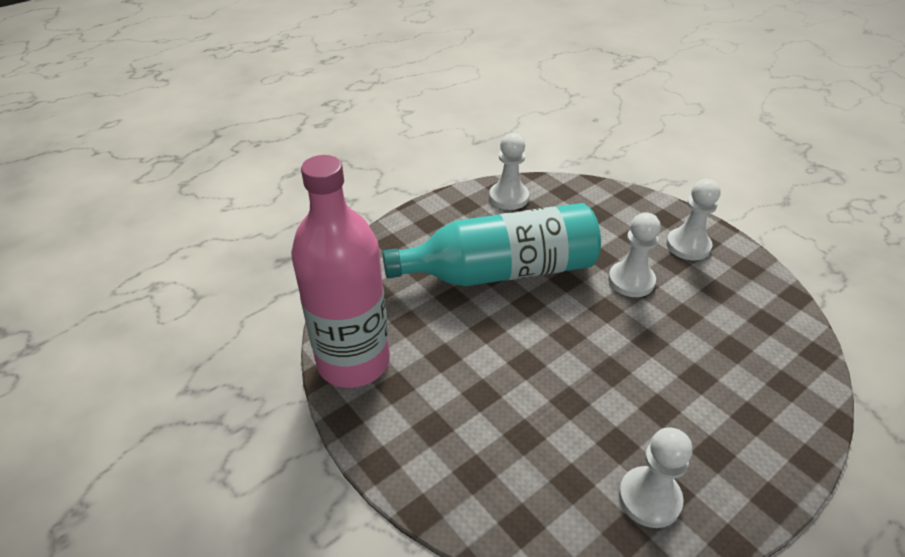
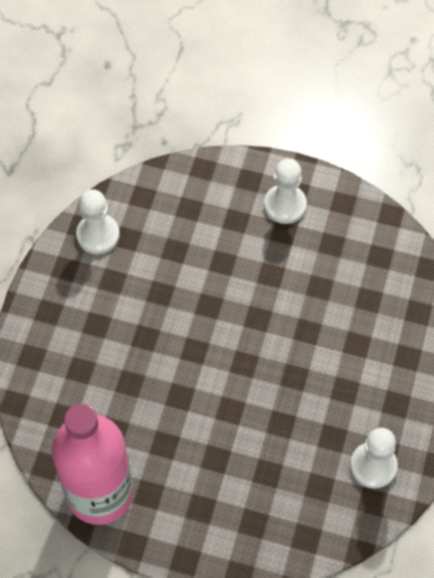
camera: 35 degrees left, 20 degrees up
turquoise bottle [382,203,601,286] -> none
white pawn [608,213,661,297] -> none

